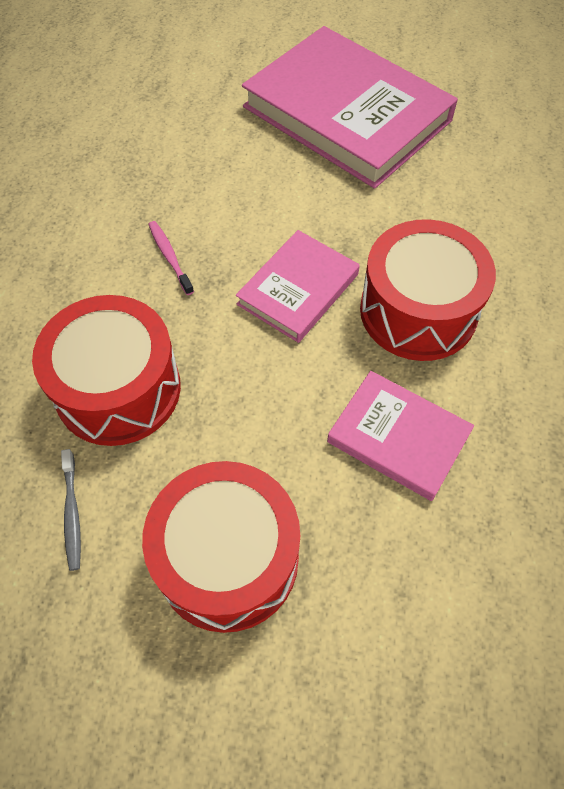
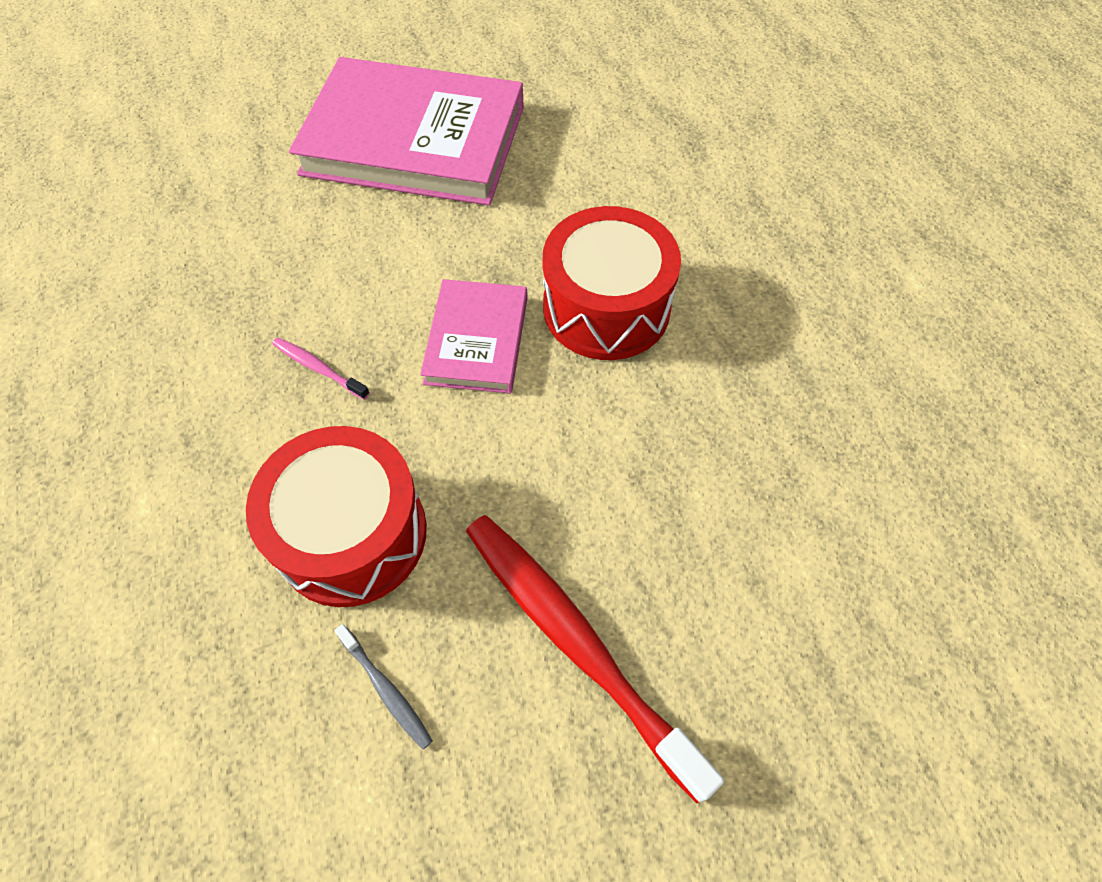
camera: 30 degrees left, 0 degrees up
red drum [142,461,300,633] -> red toothbrush [466,515,724,803]
pink book [327,371,474,501] -> none

